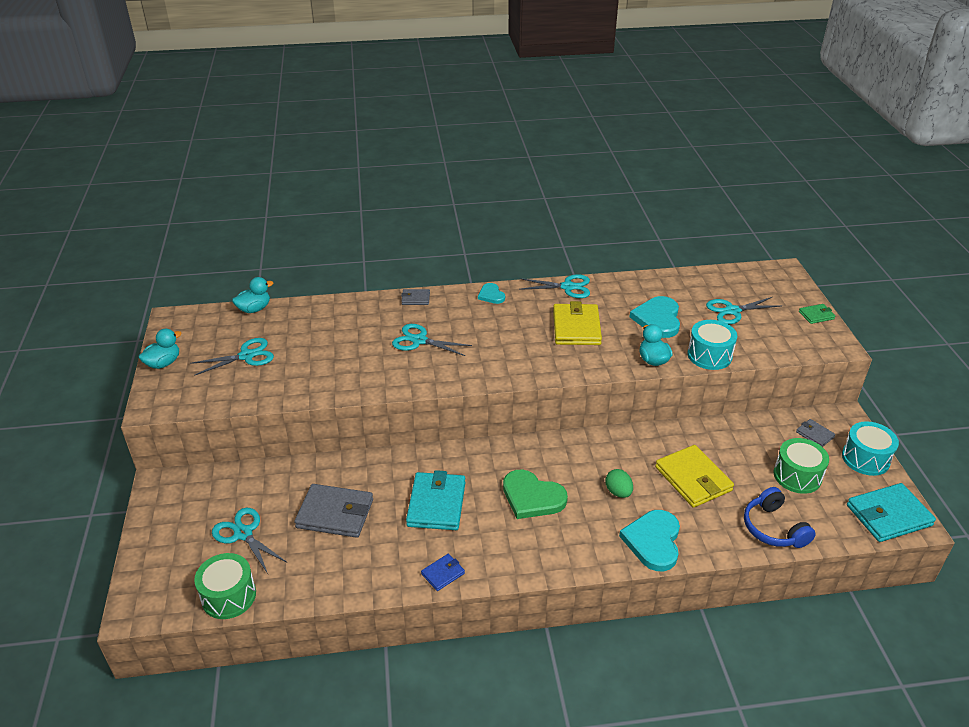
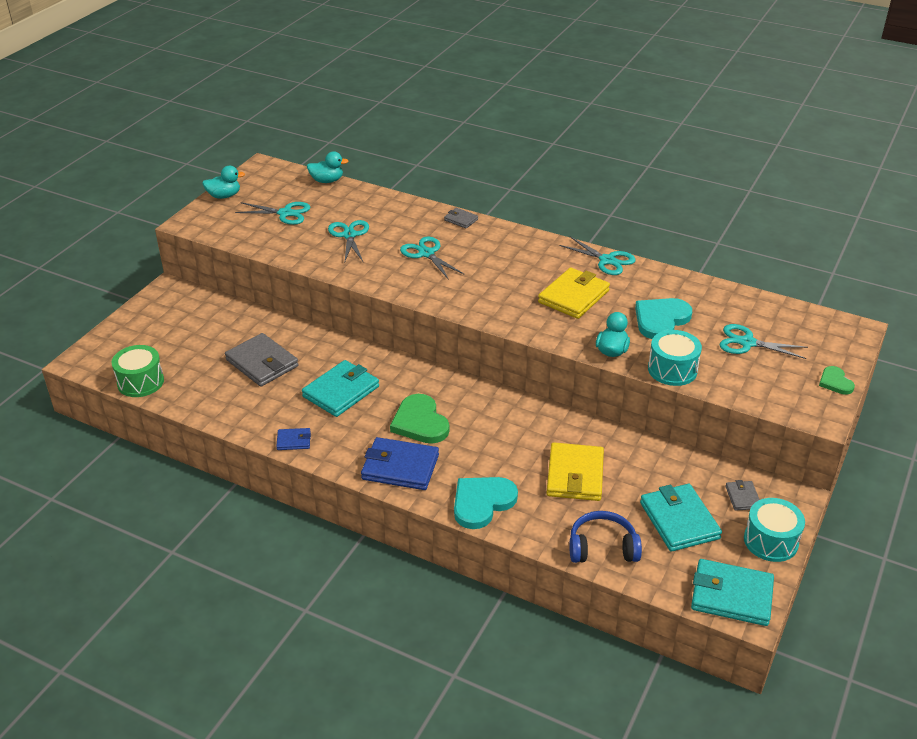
camera: 35 degrees right, 0 degrees up
turquoise scissors [212,508,286,574] -> turquoise scissors moved to [328,220,369,261]
turquoise heart [478,283,505,304] -> none
green egg [605,469,633,498] -> none
blue headphones [744,487,816,548] -> blue headphones turned 75 degrees clockwise [569,511,642,563]
green drum [773,438,829,494] -> turquoise wallet [640,484,722,552]
green wallet [799,304,835,324] -> green heart [819,366,855,395]
none -> blue wallet [361,437,439,490]

